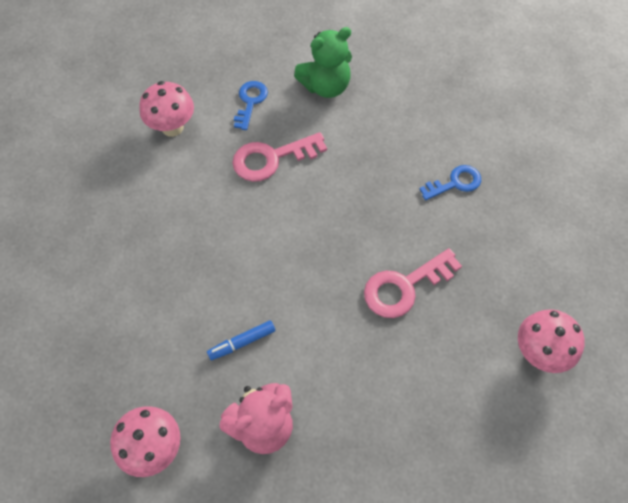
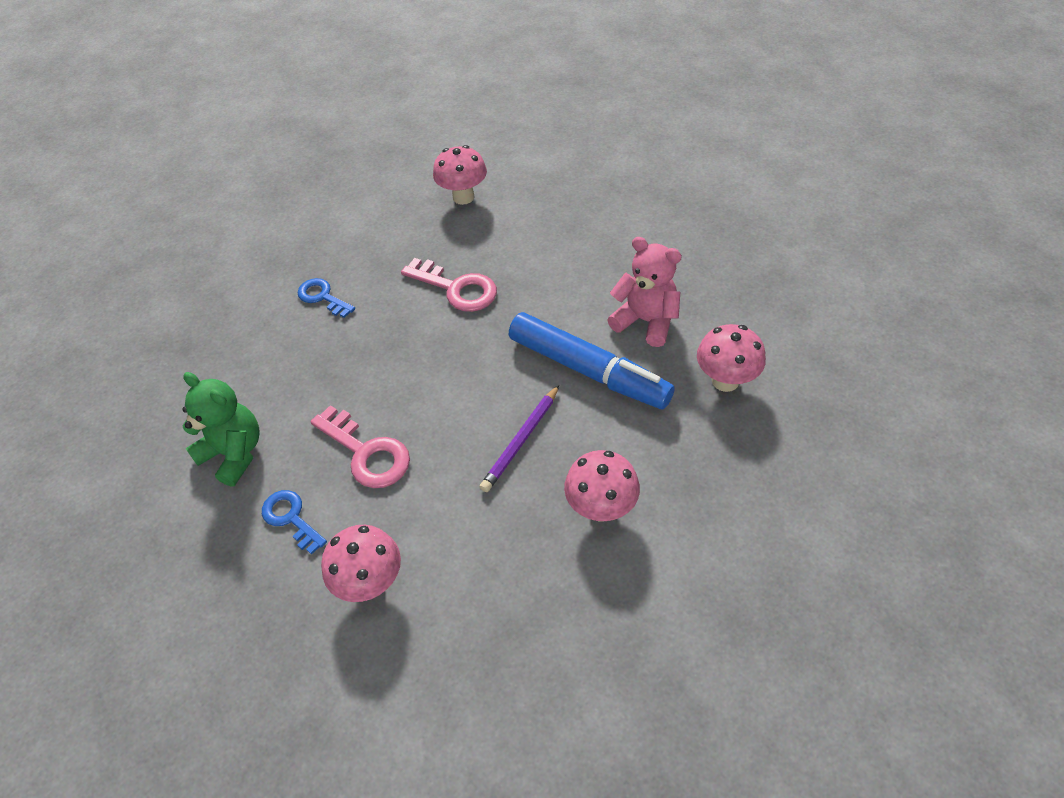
camera: 115 degrees left, 10 degrees down
blue marker [207,320,276,360] -> blue marker [509,312,675,409], size x2.40
blue key [234,81,268,130] -> blue key turned 60 degrees clockwise [262,490,327,555]
none -> purple pencil [480,385,559,492]
none -> pink mushroom [564,450,640,522]

